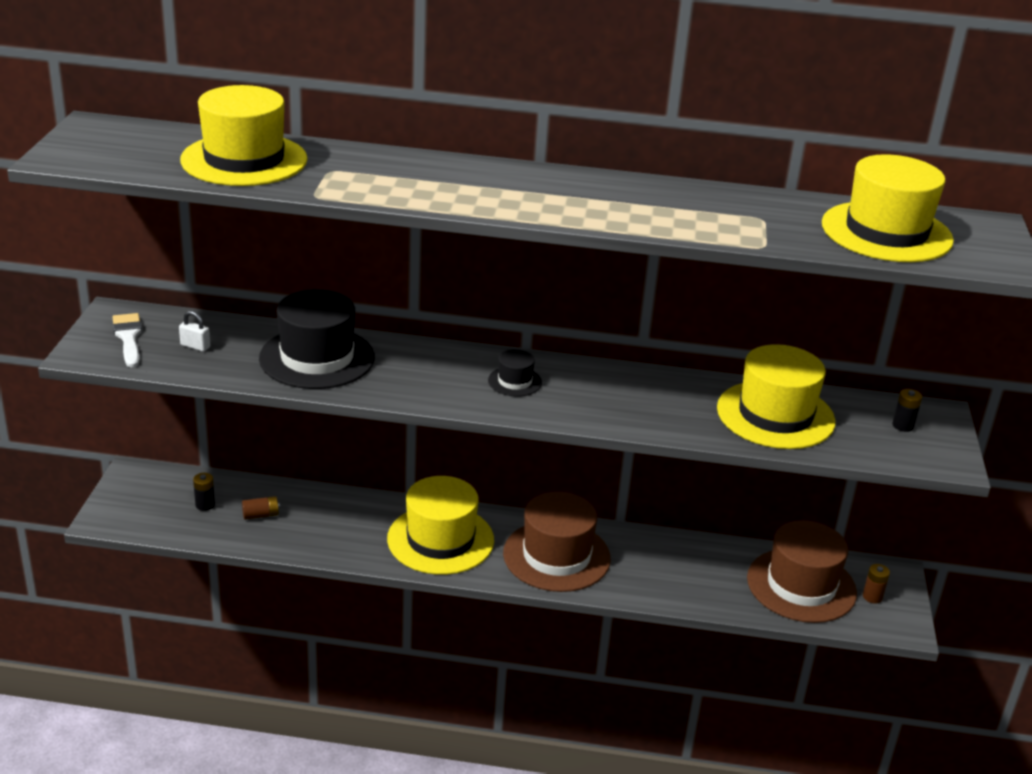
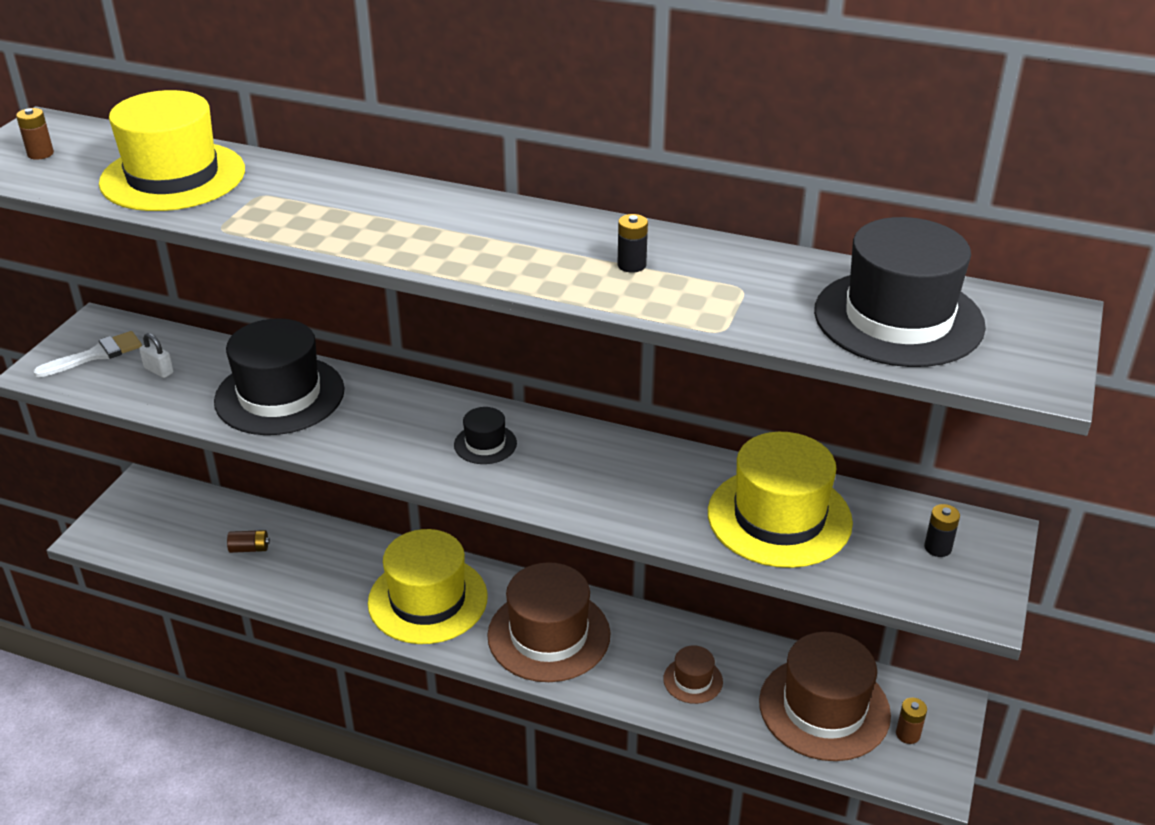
camera: 15 degrees right, 5 degrees up
white brush [112,313,142,368] -> white brush turned 60 degrees clockwise [33,331,142,377]
black battery [193,473,215,511] -> black battery moved to [617,214,648,273]
yellow hat [822,154,954,262] -> black hat [814,217,986,367]
none -> brown battery [16,108,54,160]
none -> brown hat [663,645,723,704]

